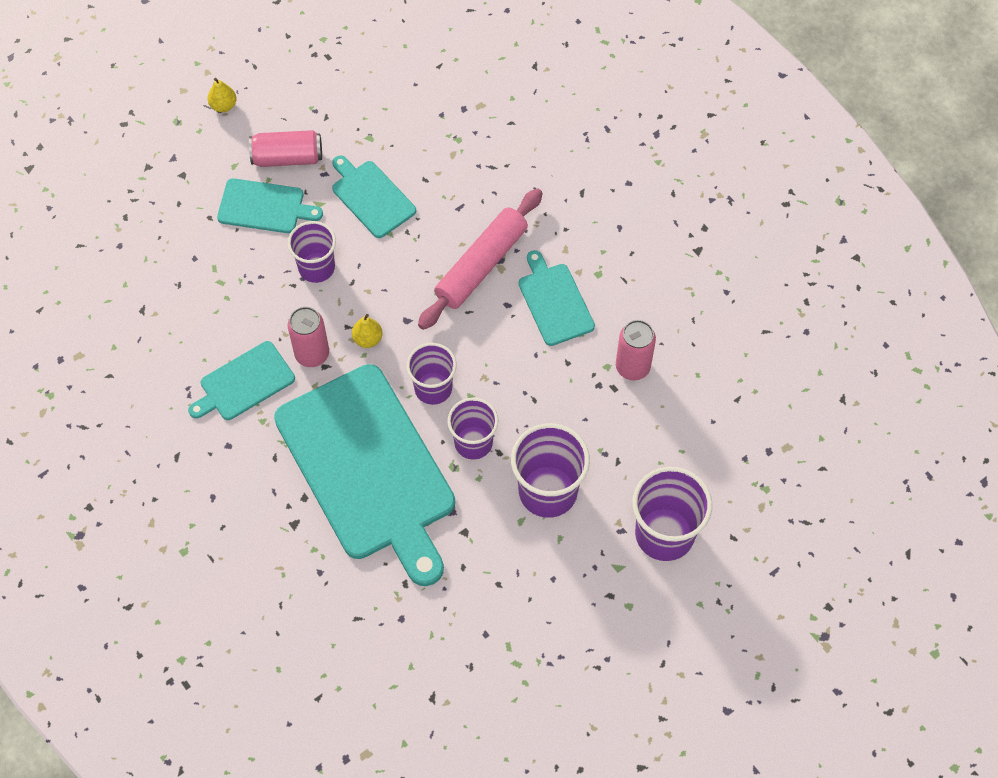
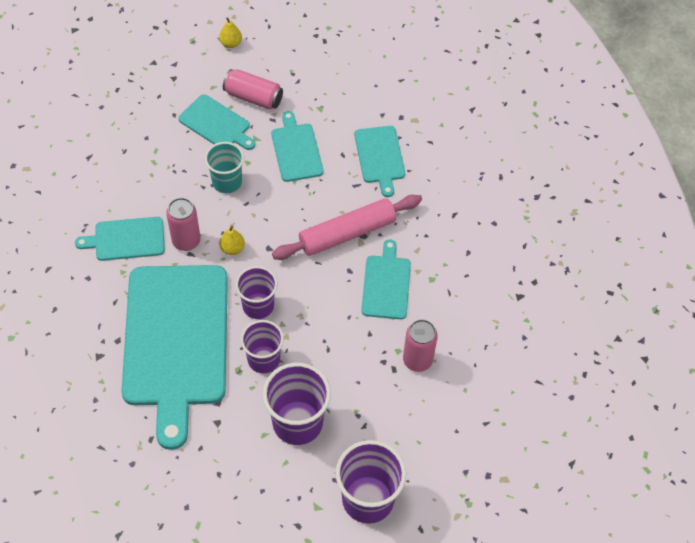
camera: 25 degrees right, 5 degrees down
purple cup [288,221,336,283] -> turquoise cup [205,142,244,193]
none -> turquoise cutting board [354,126,405,197]

